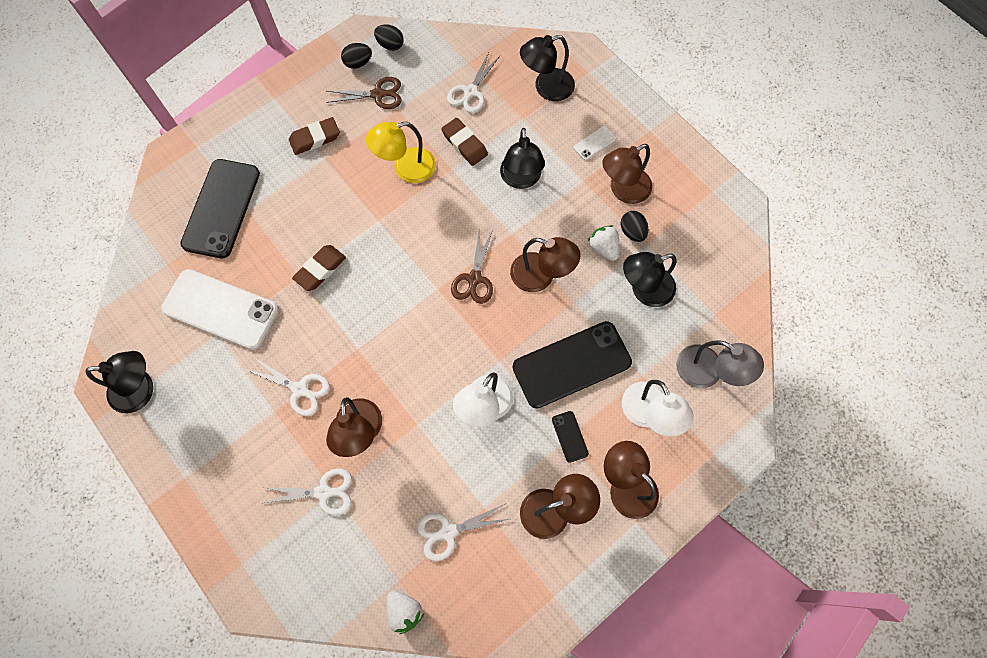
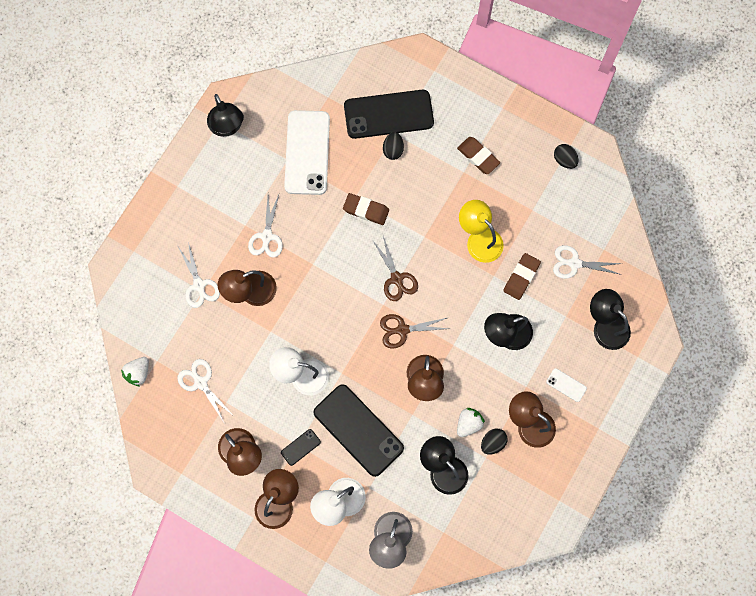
camera: 70 degrees right, 5 degrees up
brown scissors [326,77,402,109] -> brown scissors moved to [373,236,418,301]
black egg [374,24,404,51] -> black egg moved to [383,132,404,160]

